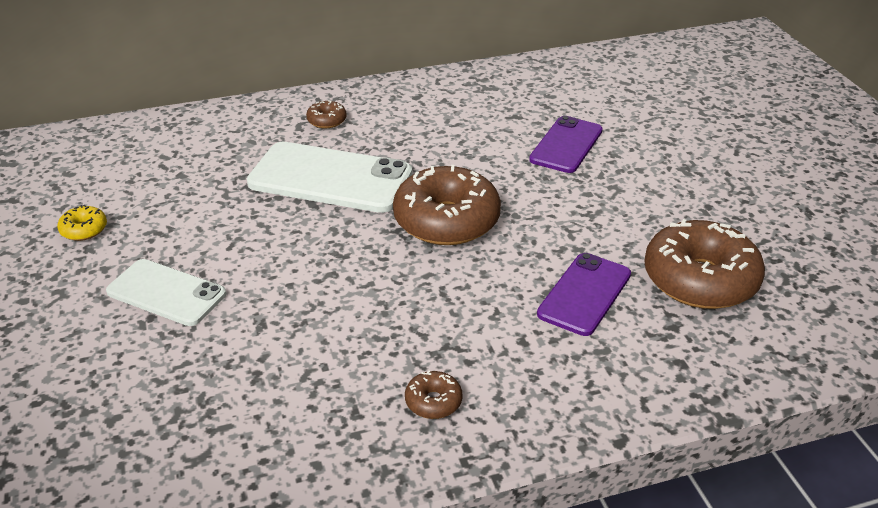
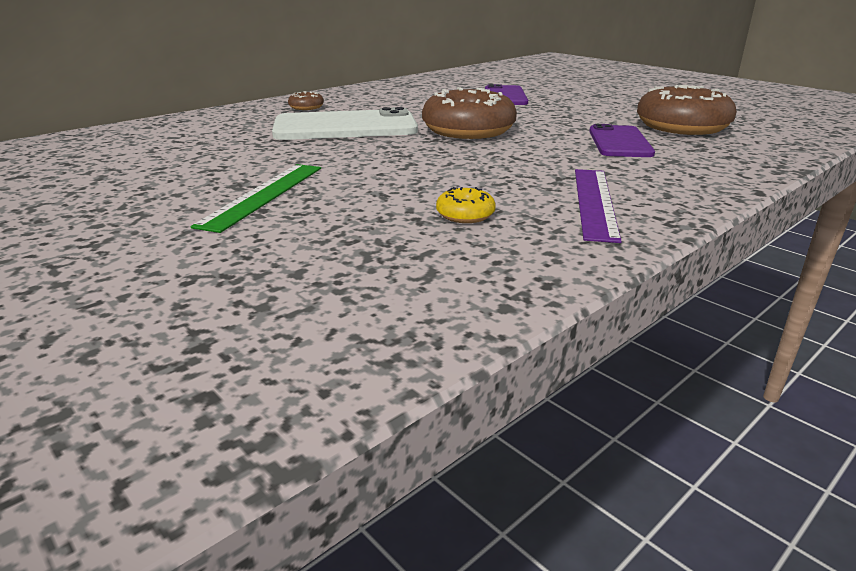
camera: 25 degrees left, 10 degrees down
yellow donut [57,205,107,241] -> yellow donut moved to [436,187,496,223]
white phone [106,259,226,326] -> green ruler [191,164,321,233]
brown donut [405,371,462,419] -> purple ruler [575,169,622,243]

